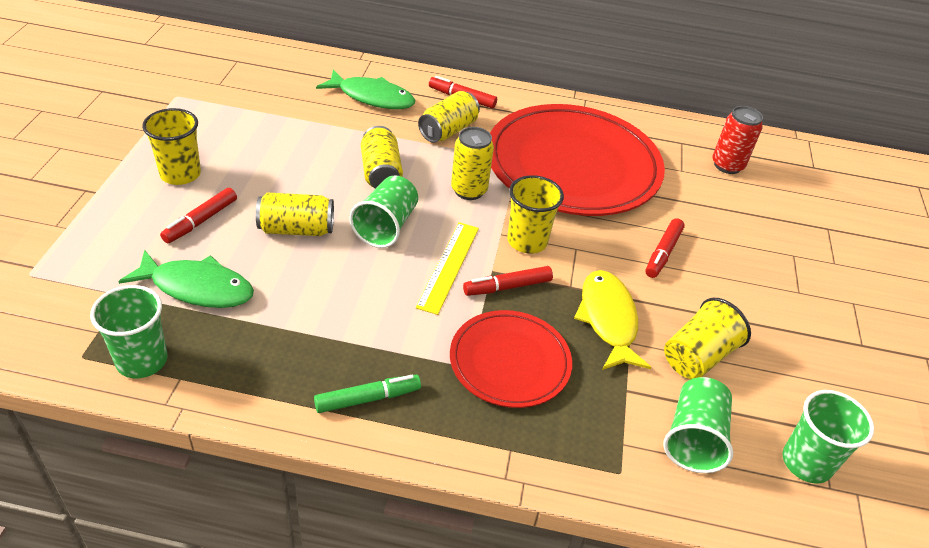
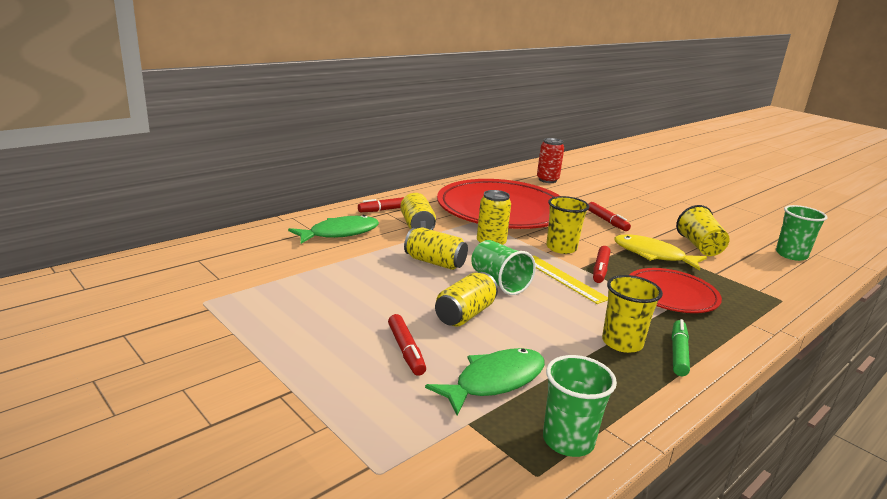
camera: 50 degrees left, 20 degrees down
yellow cup [142,108,201,185] -> yellow cup moved to [602,275,663,353]
green cup [663,377,733,473] -> none

